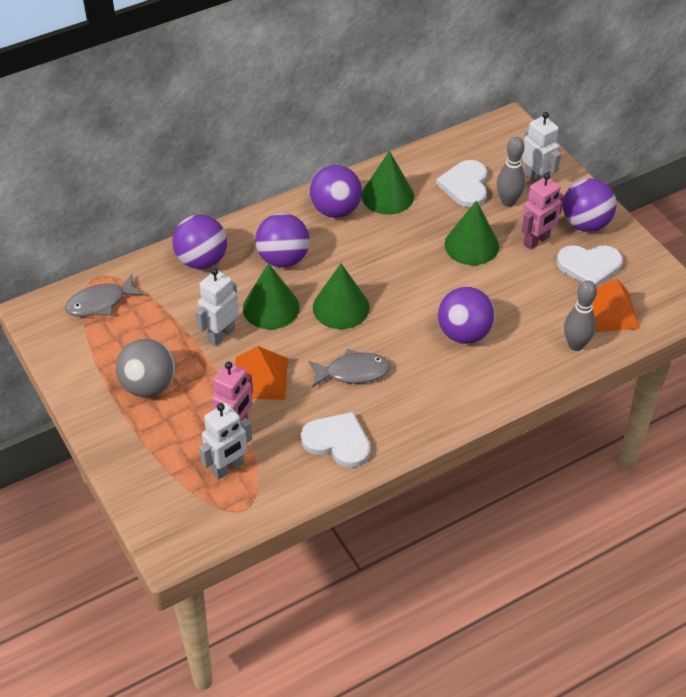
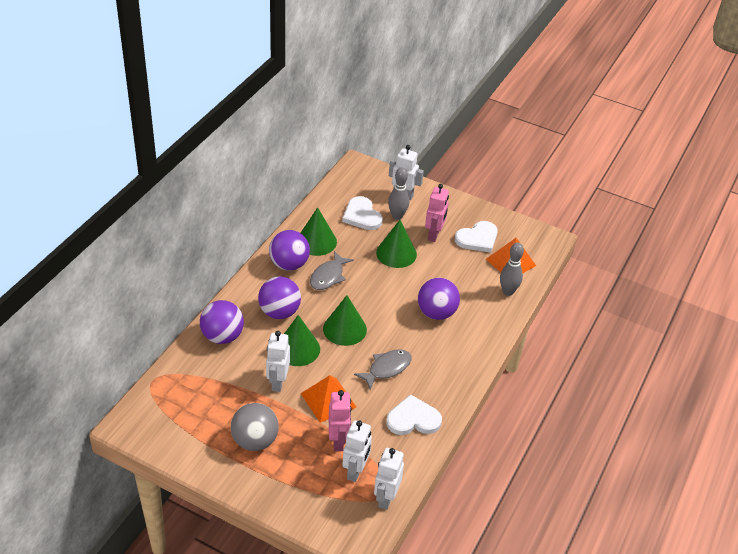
camera: 35 degrees left, 5 degrees down
grey fish [65,274,144,317] -> grey fish moved to [310,251,354,290]
purple ball [563,178,617,232] -> none
none -> white robot [374,448,404,510]

